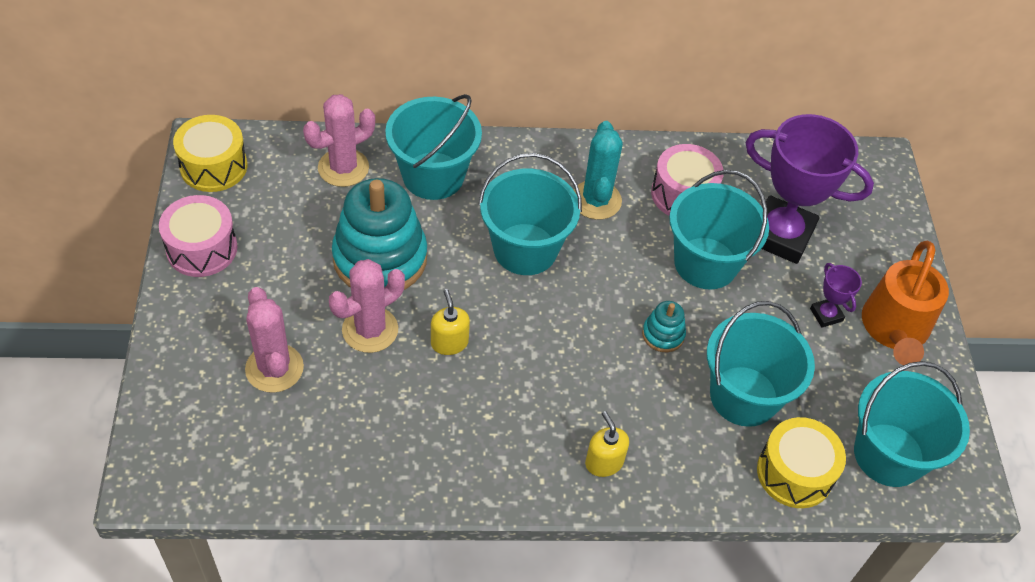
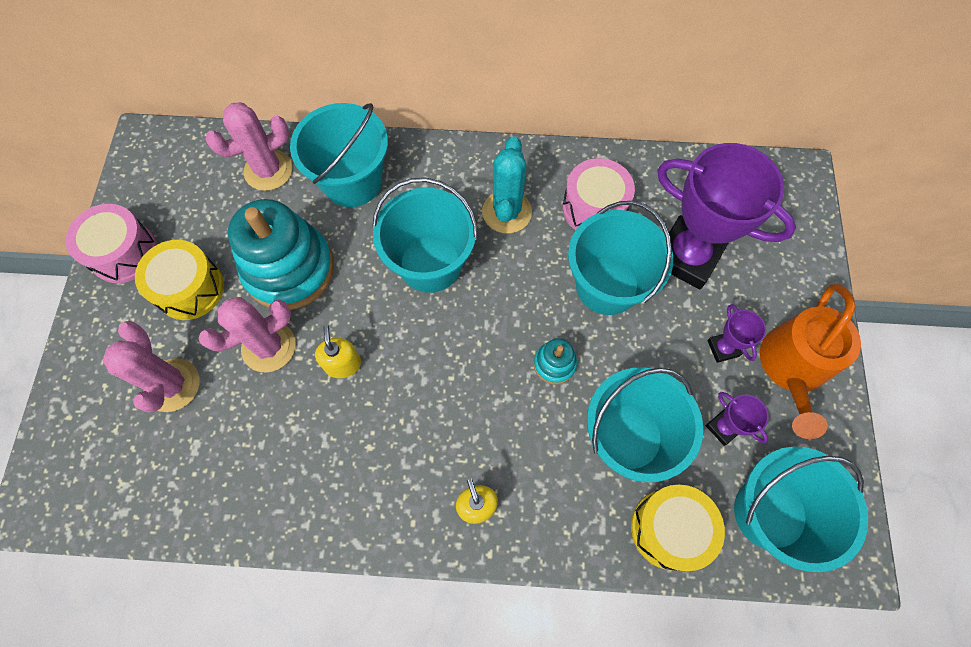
camera: 10 degrees right, 15 degrees up
yellow drum [173,115,247,192] -> yellow drum moved to [135,240,224,320]
none -> purple trophy [706,392,769,446]

